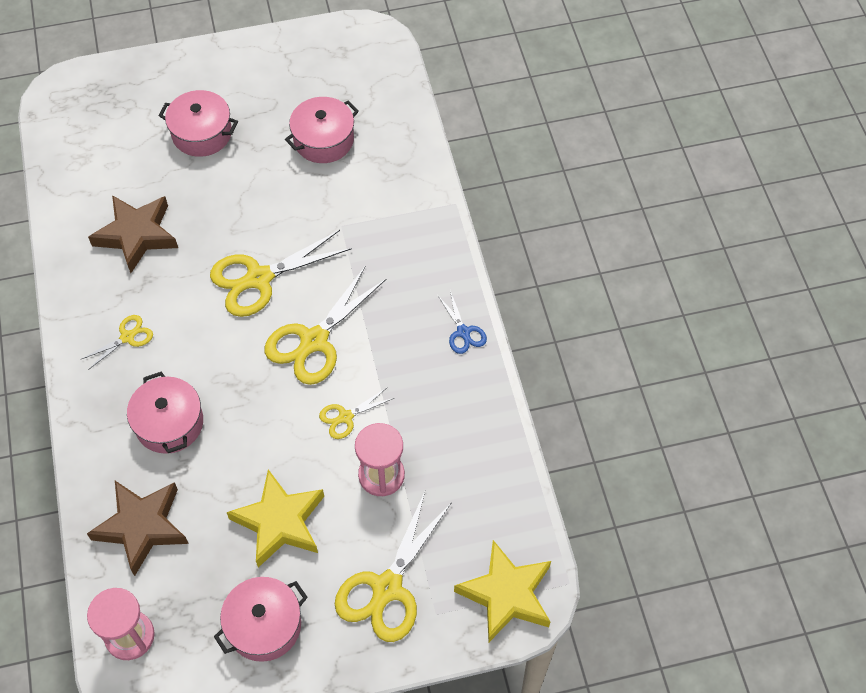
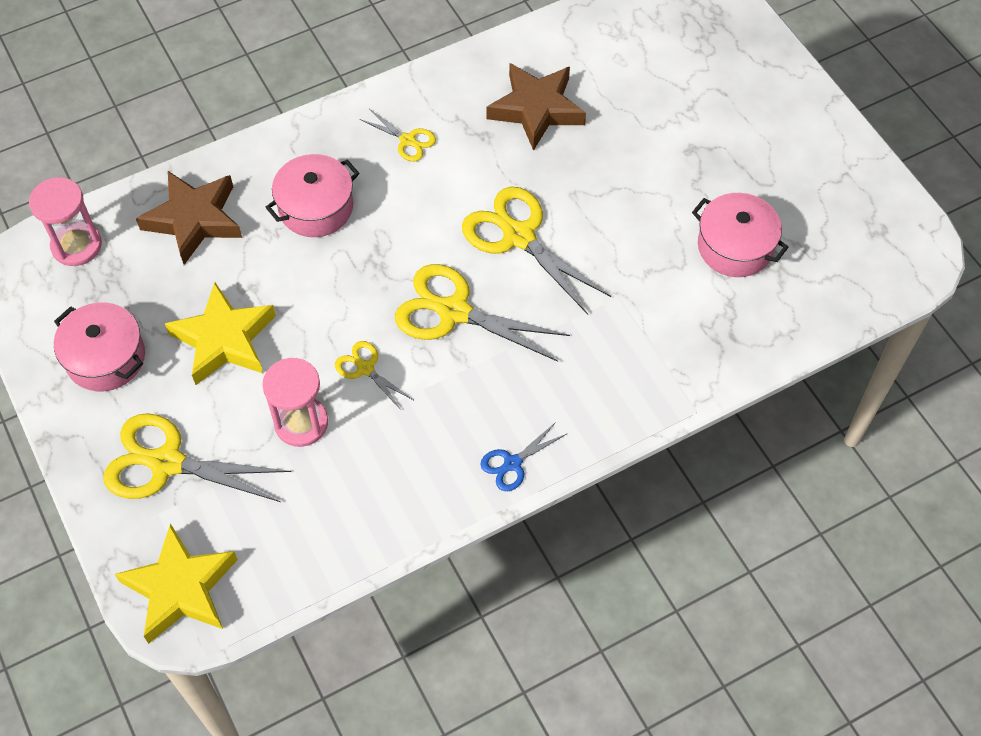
camera: 75 degrees right, 0 degrees up
pink pot [159,90,238,157] -> none

